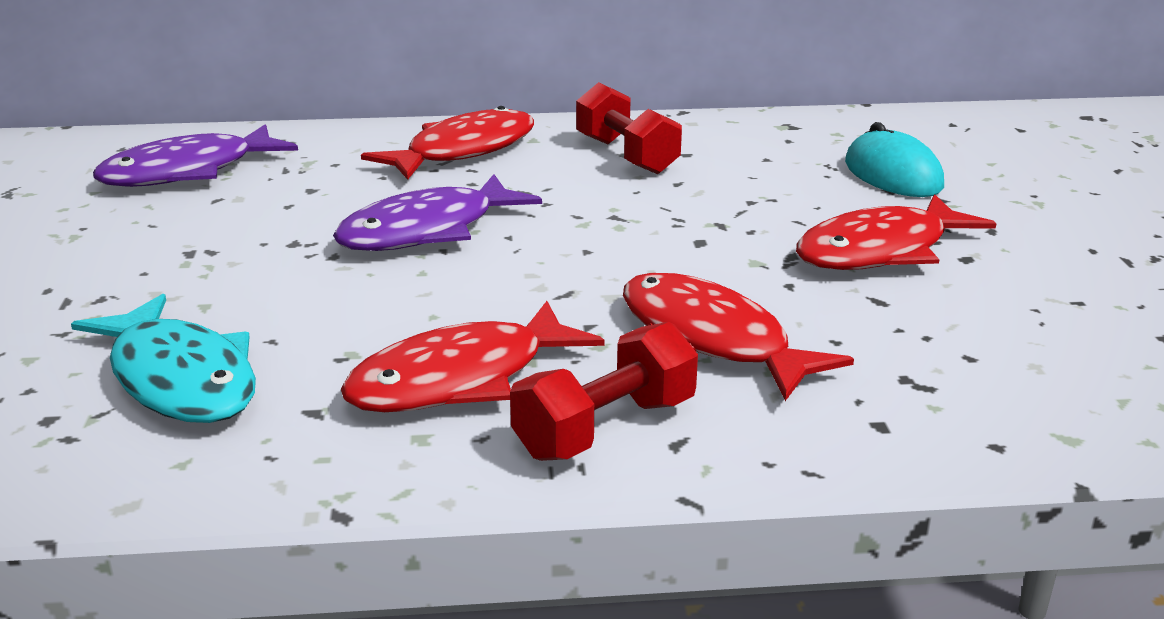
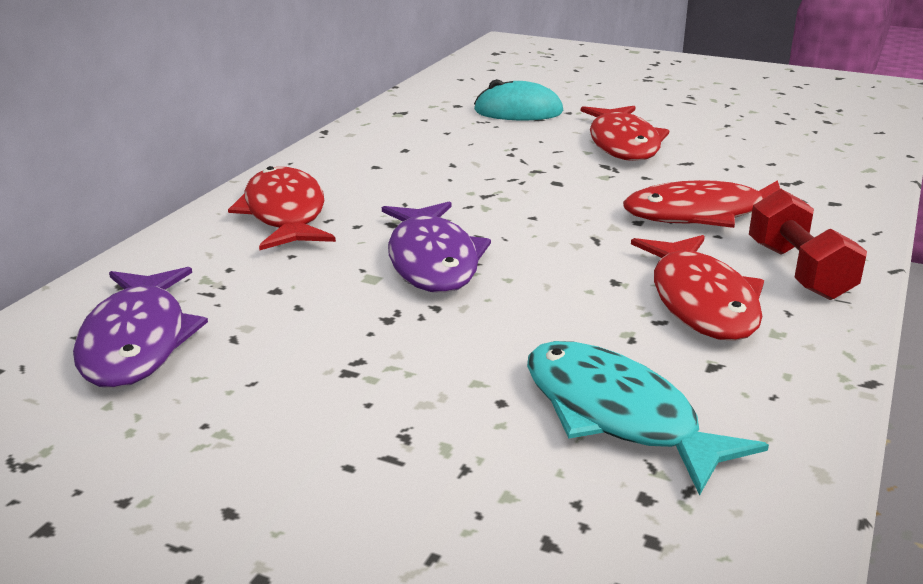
camera: 60 degrees left, 0 degrees up
turquoise fish [71,294,256,423] -> turquoise fish turned 120 degrees counterclockwise [527,341,769,496]
red dumbbell [576,82,682,174] -> none

